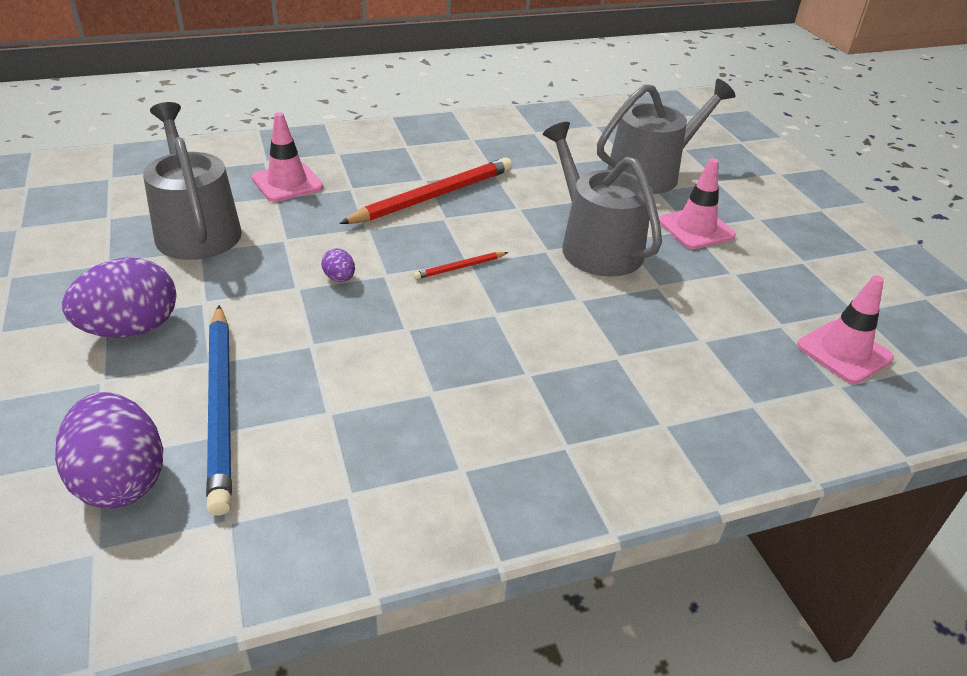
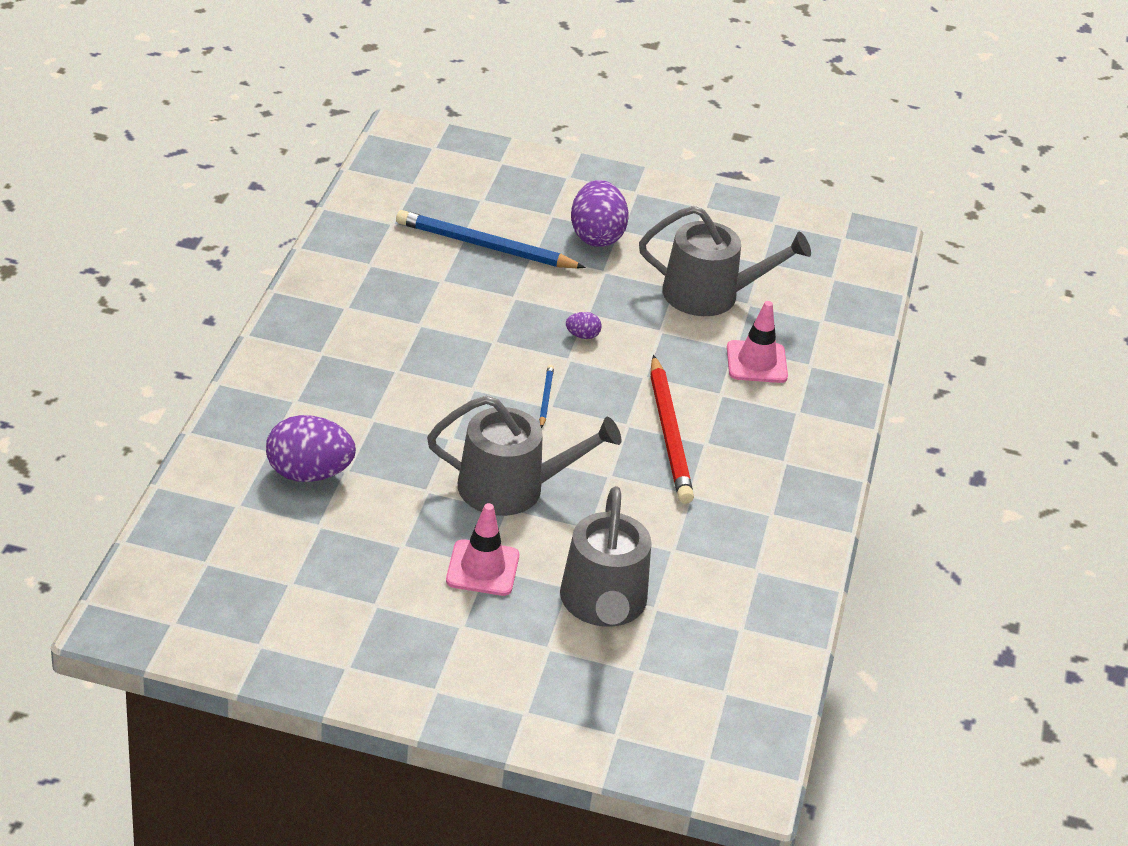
camera: 120 degrees right, 0 degrees up
purple egg [55,392,163,509] -> purple egg moved to [266,415,356,482]
red pencil [413,252,508,280] -> blue pencil [539,365,554,428]
pink traffic cone [797,275,894,384] -> none

